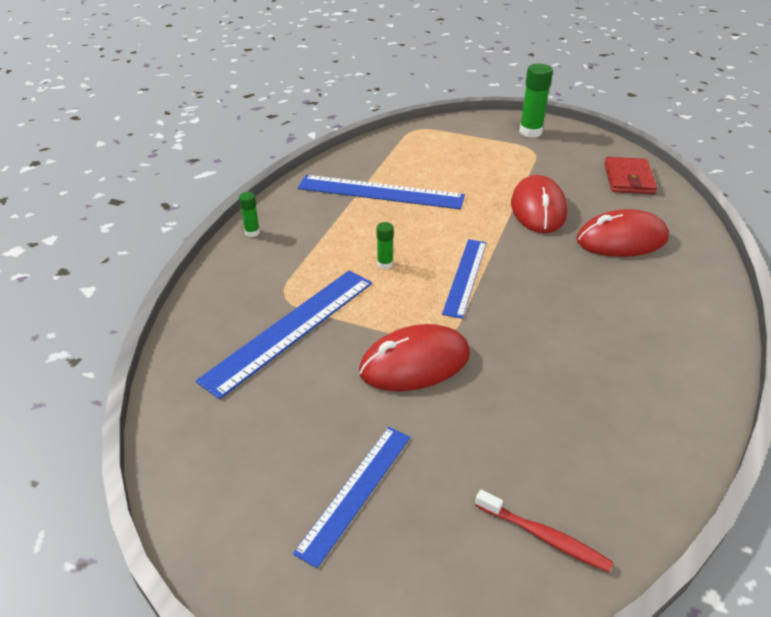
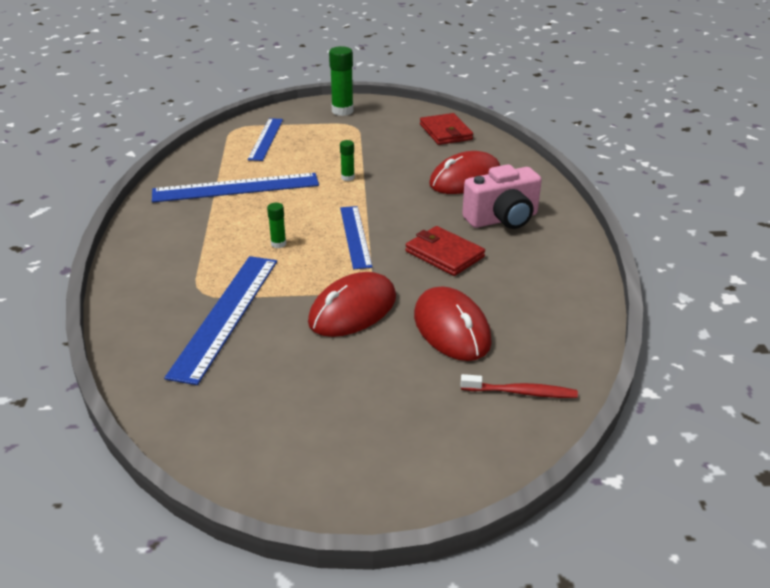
camera: 25 degrees left, 5 degrees down
green glue stick [239,192,260,237] -> green glue stick moved to [340,140,355,181]
blue ruler [293,427,411,568] -> blue ruler moved to [248,118,283,161]
red mouse [511,175,567,233] -> red mouse moved to [414,286,492,361]
none -> red wallet [405,226,485,276]
none -> pink camera [462,164,542,229]

